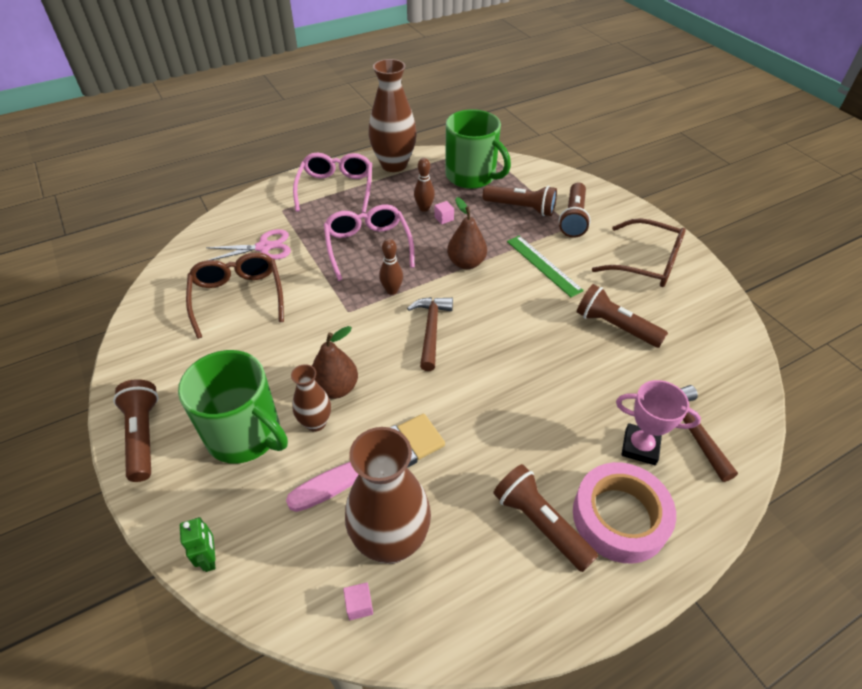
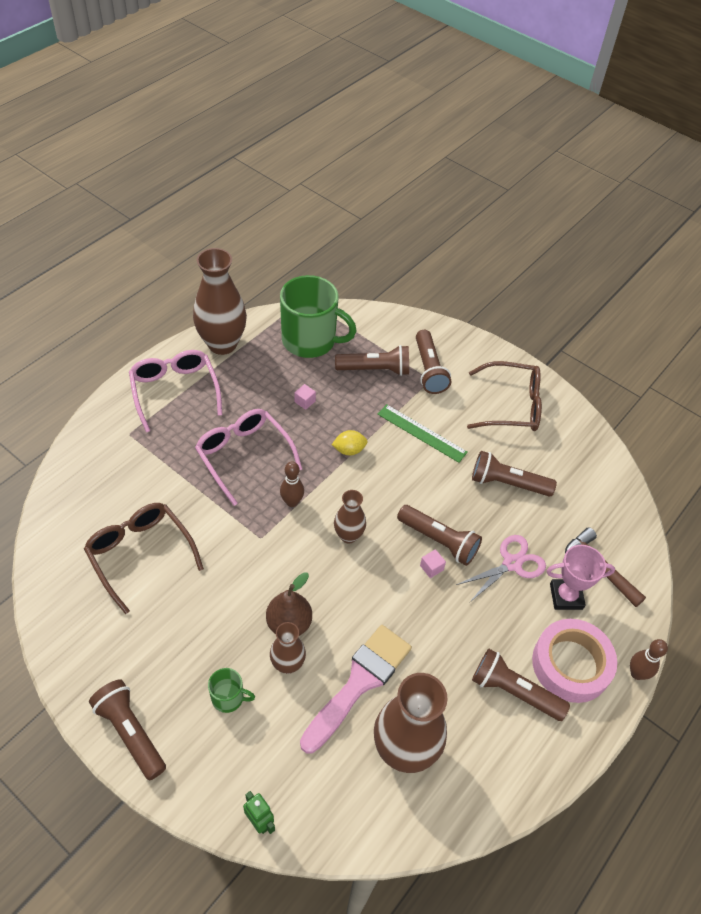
camera: 25 degrees left, 5 degrees up
green mug [178,350,288,464] -> green mug [208,668,255,713], size x0.45
pink scissors [206,229,291,260] -> pink scissors moved to [456,535,546,602]
pink cube [343,582,373,620] -> pink cube moved to [420,549,446,578]
brown hammer [407,297,453,371] -> brown vase [334,490,366,543]
brown bowling pin [414,158,435,212] -> brown bowling pin moved to [630,639,668,680]
brown pear [447,197,487,269] -> yellow lemon [332,430,368,456]
none -> brown flashlight [397,505,482,566]

